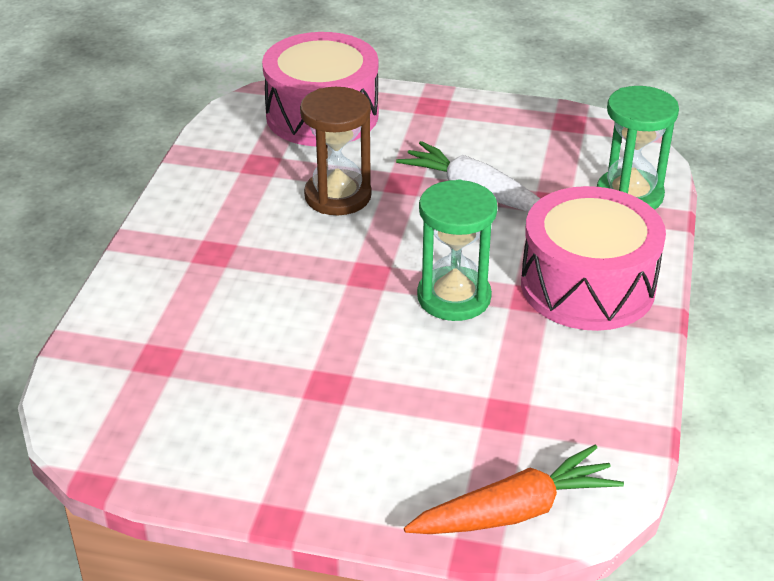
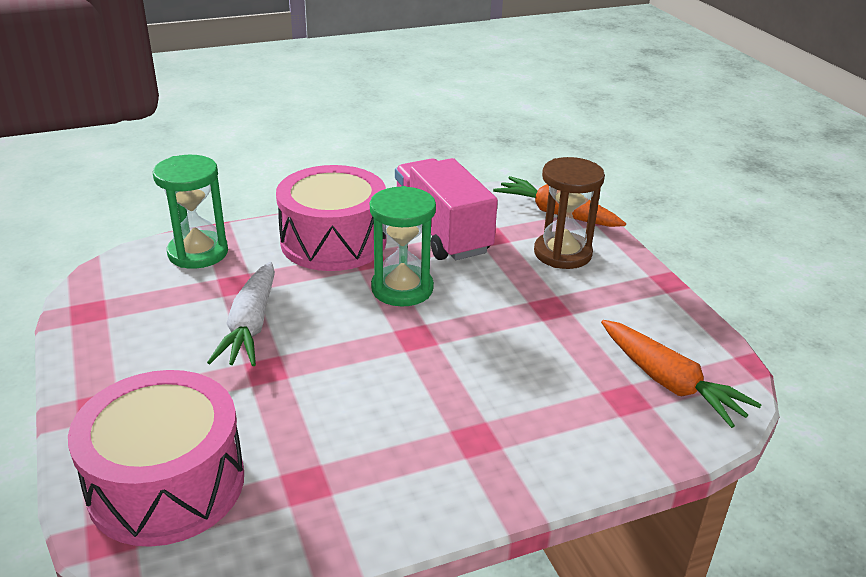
camera: 125 degrees left, 5 degrees down
brown hourglass [300,87,372,215] -> brown hourglass moved to [534,157,605,269]
none -> pink truck [395,158,498,260]
none -> orange carrot [601,320,762,428]

